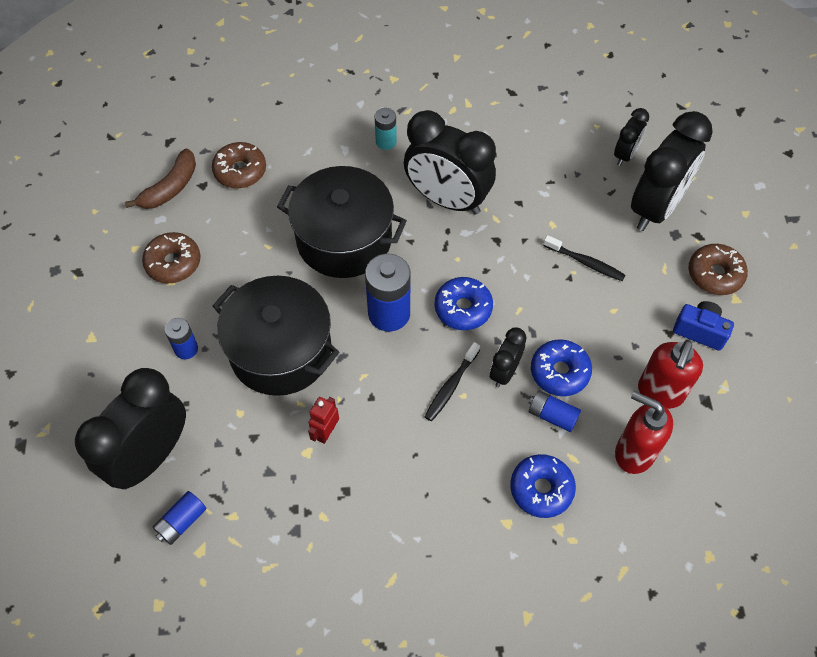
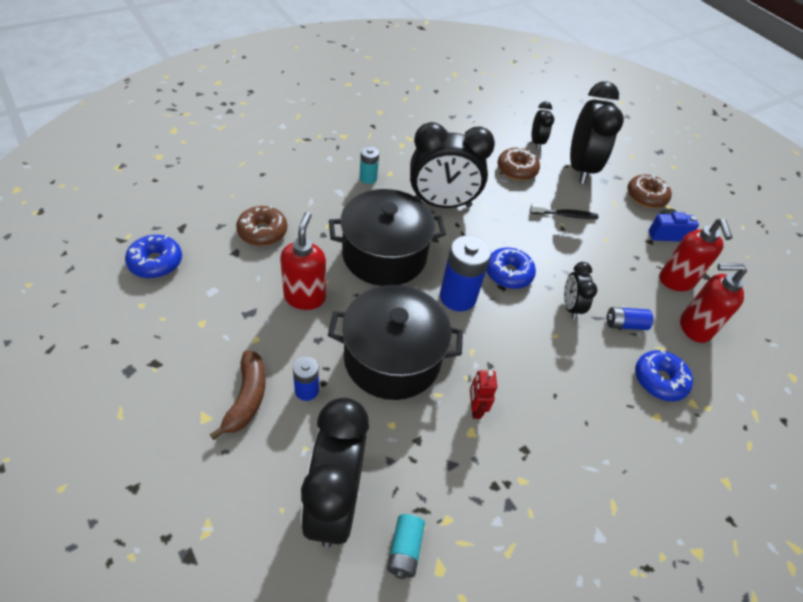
camera: 35 degrees left, 10 degrees down
brown banana [125,148,196,209] -> brown banana moved to [210,350,266,440]
brown donut [142,232,201,283] -> brown donut moved to [497,147,540,180]
blue battery [153,491,206,545] -> turquoise battery [387,514,425,579]
black toothbrush [425,342,480,421] -> none
blue donut [531,339,592,396] -> blue donut moved to [125,235,182,278]
none -> red soap dispenser [280,212,326,310]

